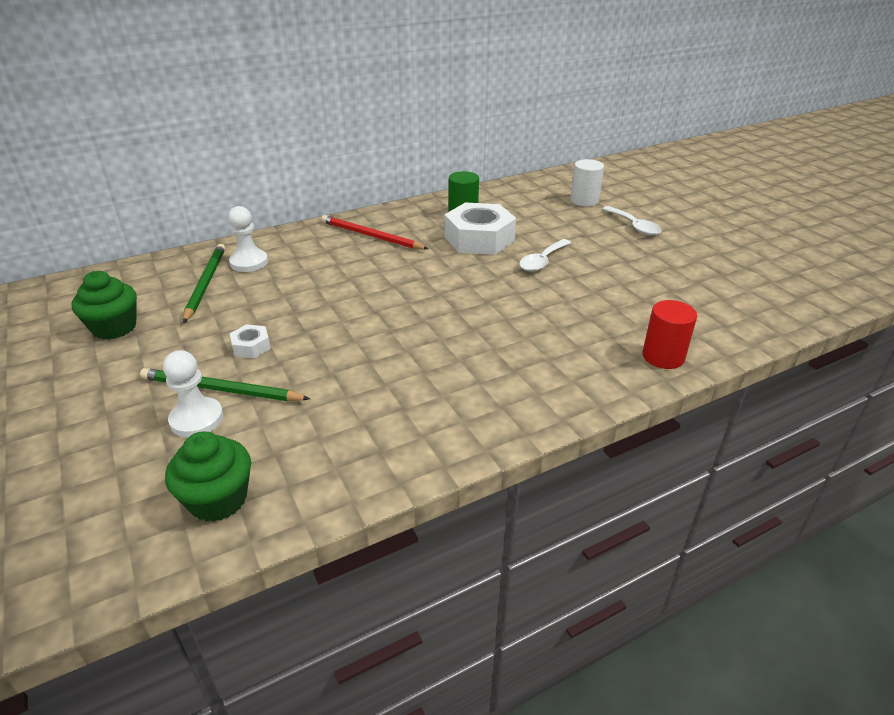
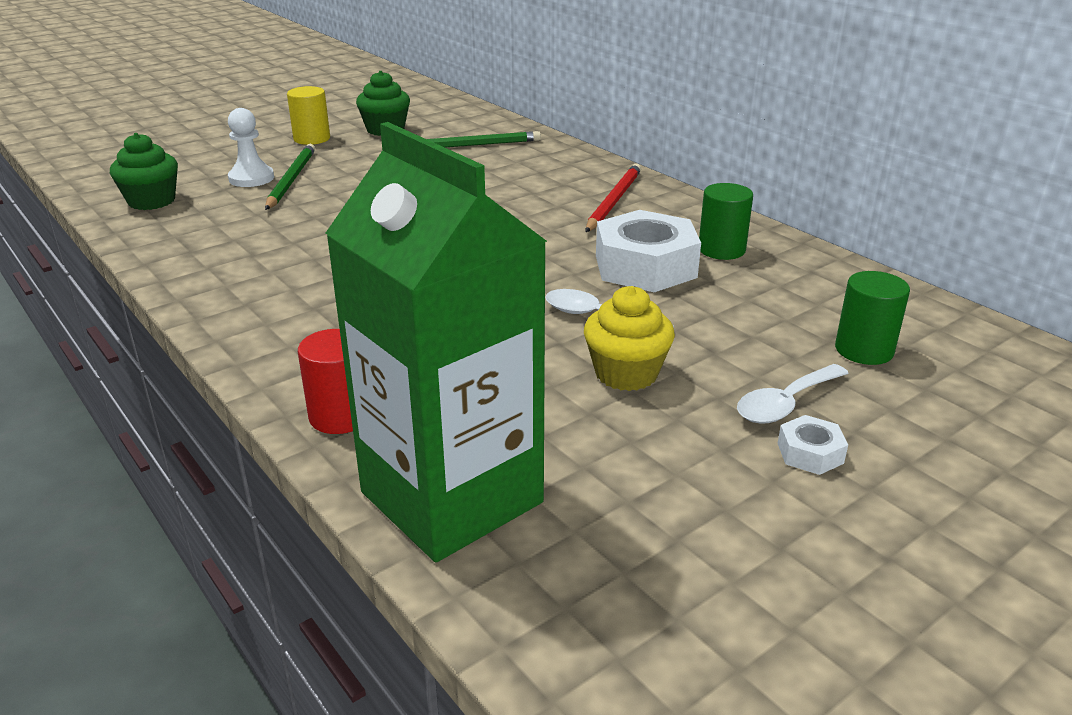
camera: 80 degrees right, 5 degrees down
white pawn [228,206,268,272] -> none
white nut [230,324,271,358] -> white nut moved to [777,415,848,475]
white cylinder [570,159,604,206] -> green cylinder [835,271,910,365]
none -> yellow cylinder [287,86,330,145]
none -> green carton [326,122,547,562]
none -> yellow cupcake [584,286,675,391]

